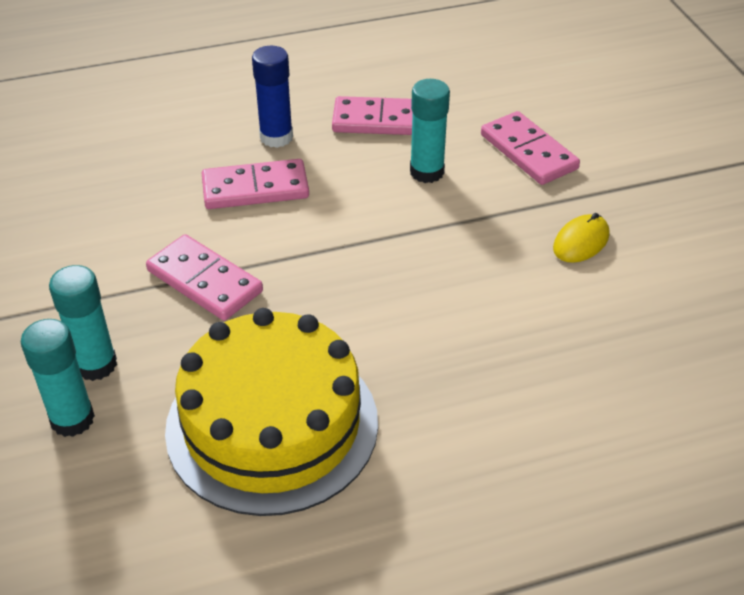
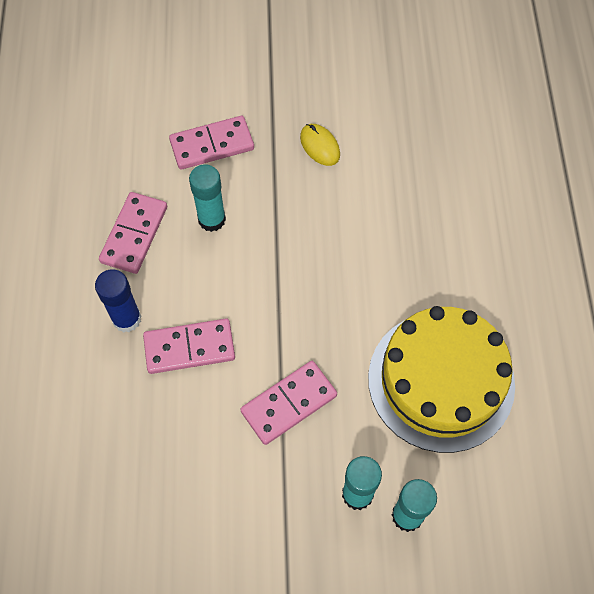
camera: 75 degrees left, 20 degrees up
pink domino [202,159,309,209] -> pink domino turned 75 degrees clockwise [143,319,235,374]

